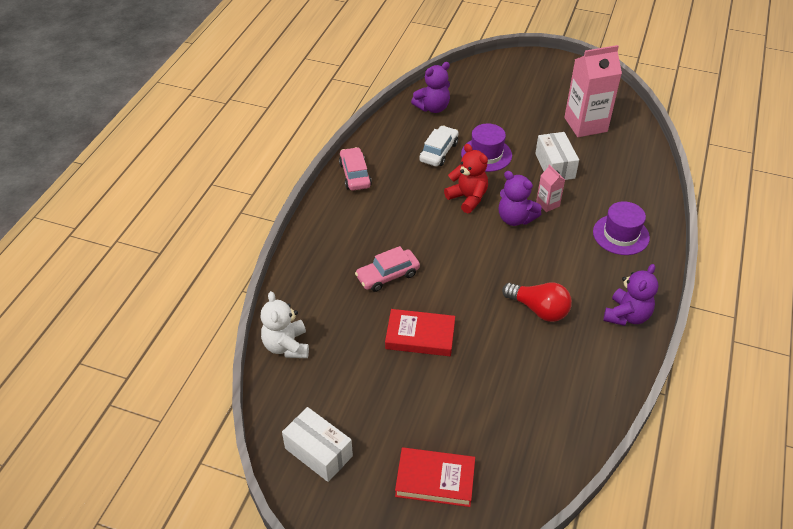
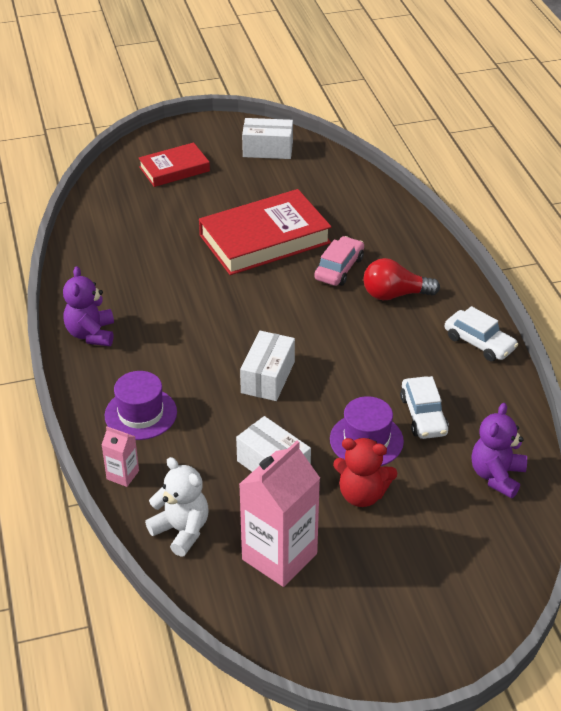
camera: 145 degrees right, 5 degrees down
white teddy bear [261,291,309,358] -> white teddy bear moved to [145,457,209,557]
pink car [339,147,372,191] -> white car [445,306,518,361]
red book [385,309,455,356] -> red book [199,189,331,275], size x1.72
red teddy bear [444,144,488,214] -> red teddy bear moved to [333,438,397,507]
purple teddy bear [499,171,542,226] -> white box [240,331,295,401]
red light bulb [502,282,572,322] -> red light bulb moved to [363,258,440,300]
pink carton [536,165,565,212] -> pink carton moved to [102,427,139,487]

